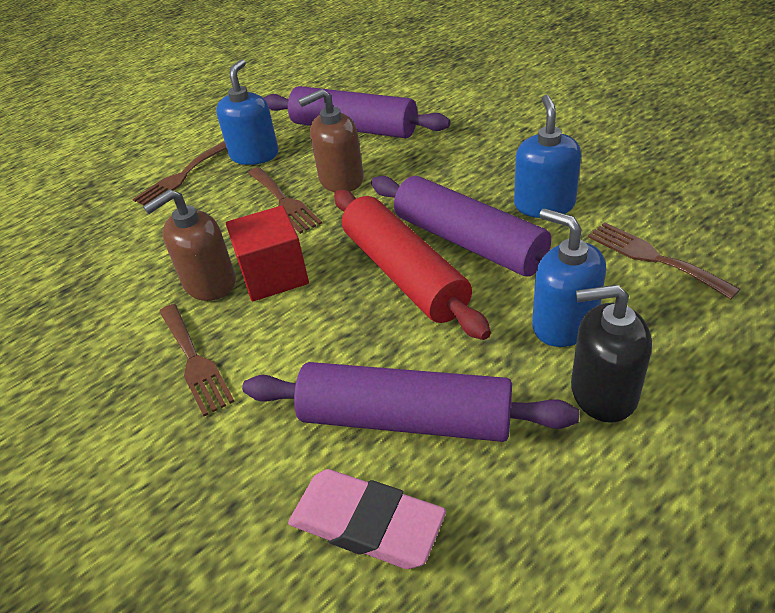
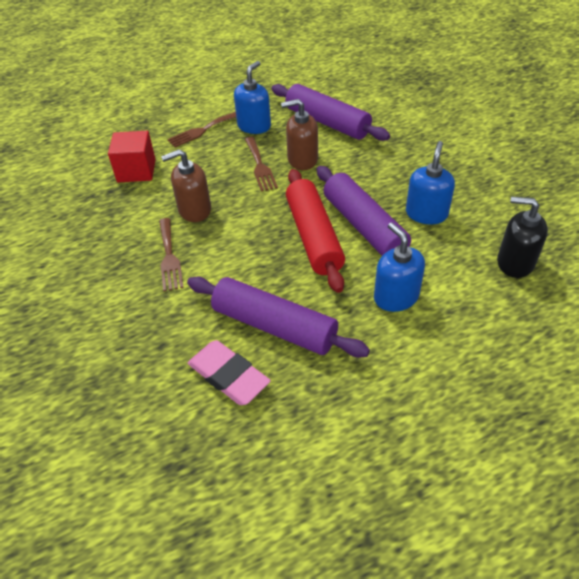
camera: 15 degrees right, 5 degrees up
red cube [226,205,309,301] -> red cube moved to [108,131,156,183]
black soap dispenser [571,285,652,423] -> black soap dispenser moved to [497,196,548,278]
brown fork [588,222,740,299] -> none

